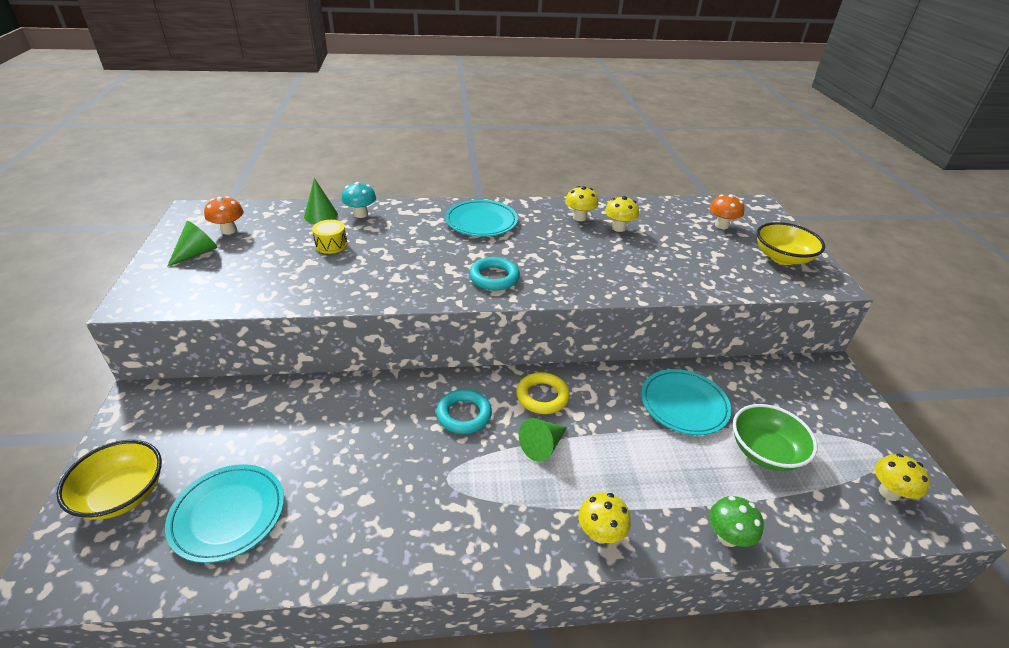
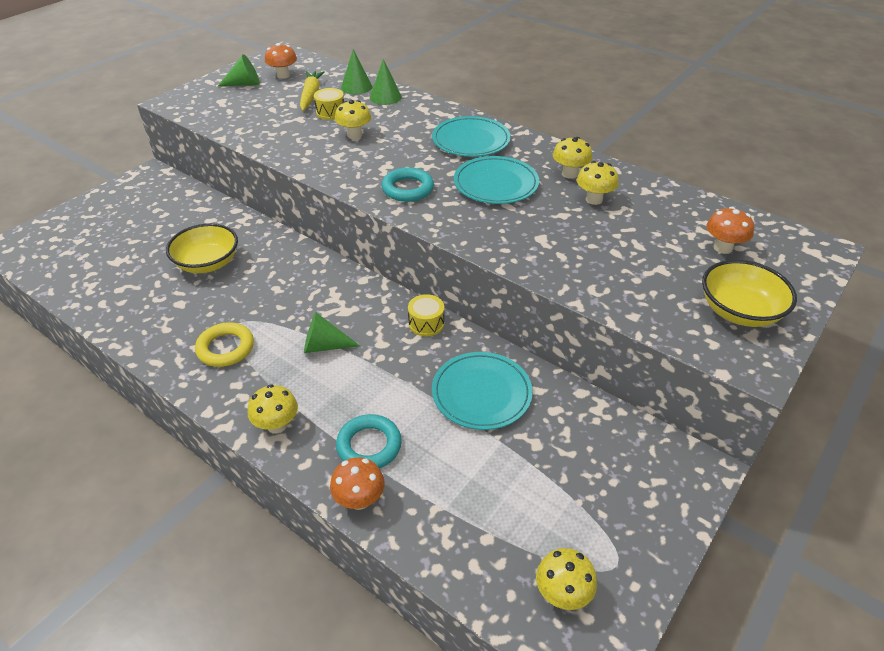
camera: 45 degrees right, 5 degrees up
yellow bowl [57,440,162,520] -> yellow bowl moved to [166,223,238,273]
turquoise plate [165,464,284,563] -> turquoise plate moved to [454,156,539,204]
turquoise mushroom [341,182,376,218] -> green cone [370,59,402,105]
turquoise ring [436,389,492,434] -> turquoise ring moved to [336,414,402,468]
yellow ring [516,372,570,414] -> yellow ring moved to [195,322,254,367]
green mushroom [709,496,764,547] -> orange mushroom [330,457,385,510]
green bowl [733,404,818,471] -> none
none -> yellow carrot [300,71,325,111]
none -> yellow mushroom [335,100,371,139]
none -> yellow drum [408,294,444,336]

